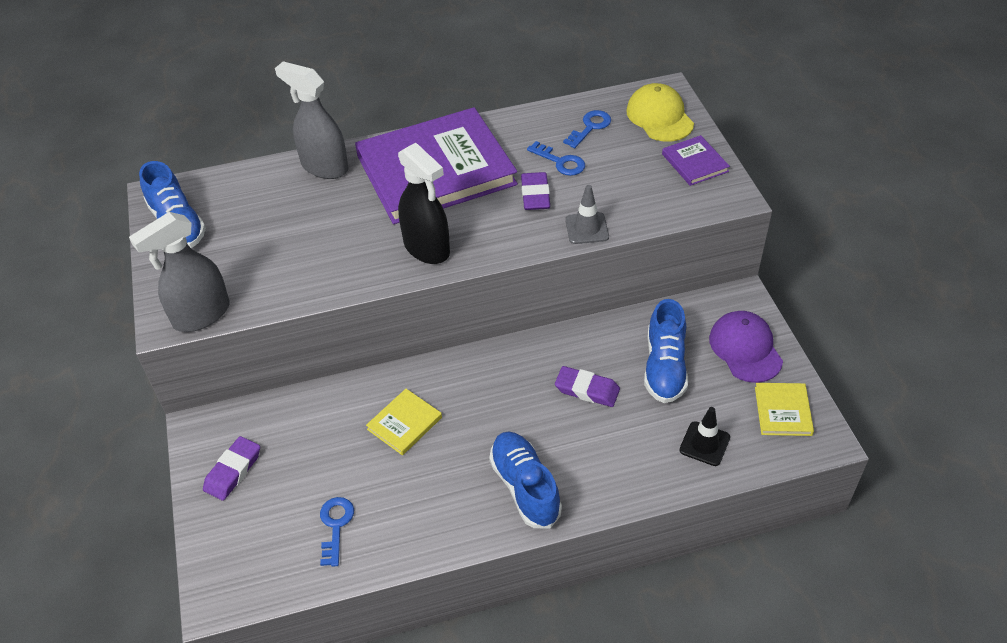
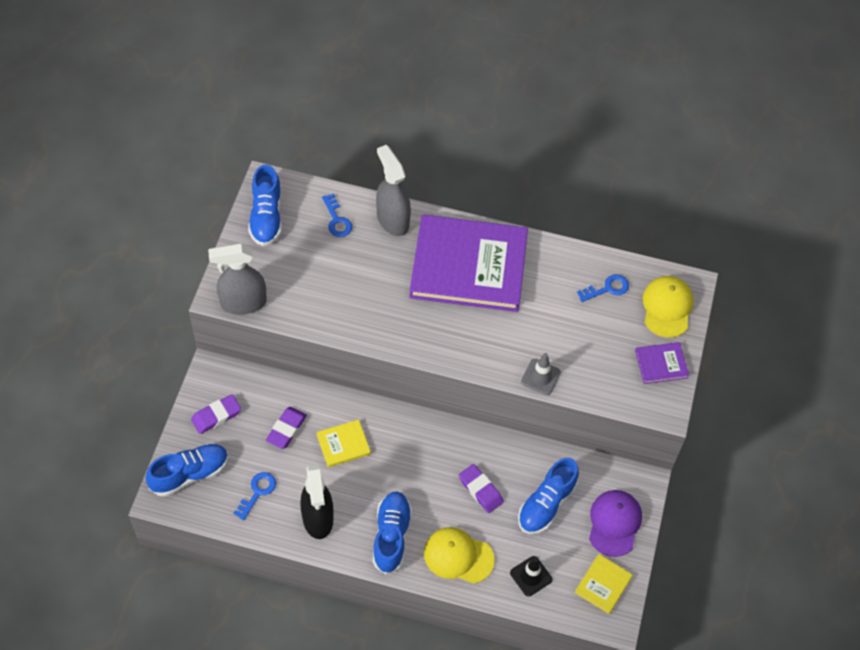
camera: 25 degrees right, 10 degrees up
black spray bottle [398,143,450,264] -> black spray bottle moved to [300,465,334,539]
purple eraser [521,172,550,210] -> purple eraser moved to [266,407,307,449]
blue key [527,141,585,176] -> blue key moved to [322,194,352,237]
purple book [662,135,730,186] -> purple book turned 75 degrees clockwise [635,342,689,384]
none -> blue shoe [146,444,228,497]
none -> yellow cap [424,527,495,584]

